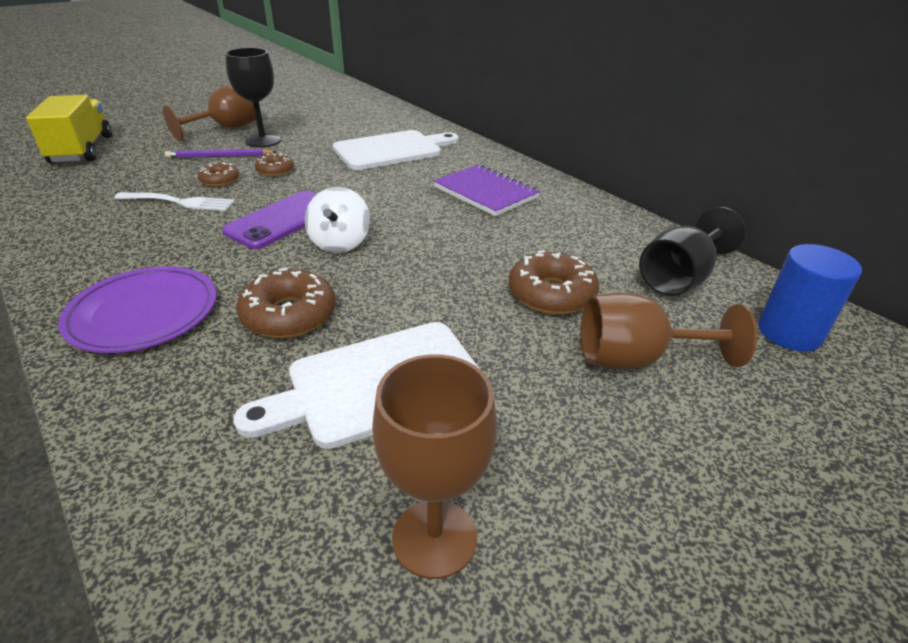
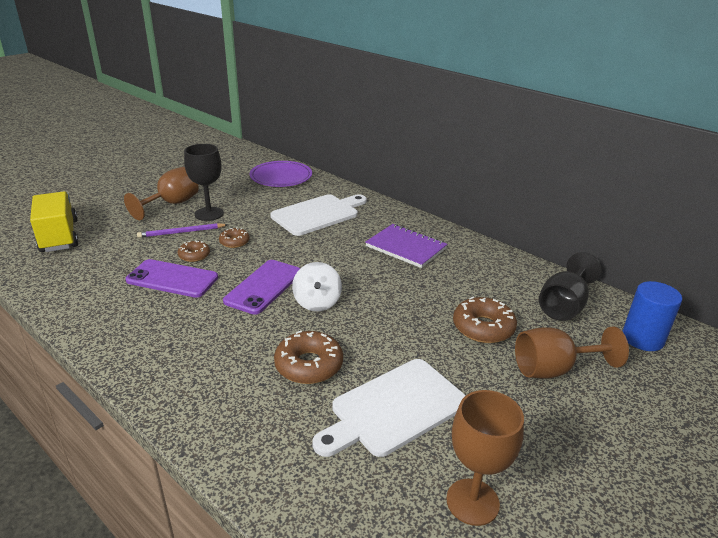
camera: 10 degrees left, 5 degrees down
purple plate [58,266,216,353] -> purple plate moved to [250,161,312,187]
white fork [114,192,235,211] -> purple phone [126,259,218,298]

